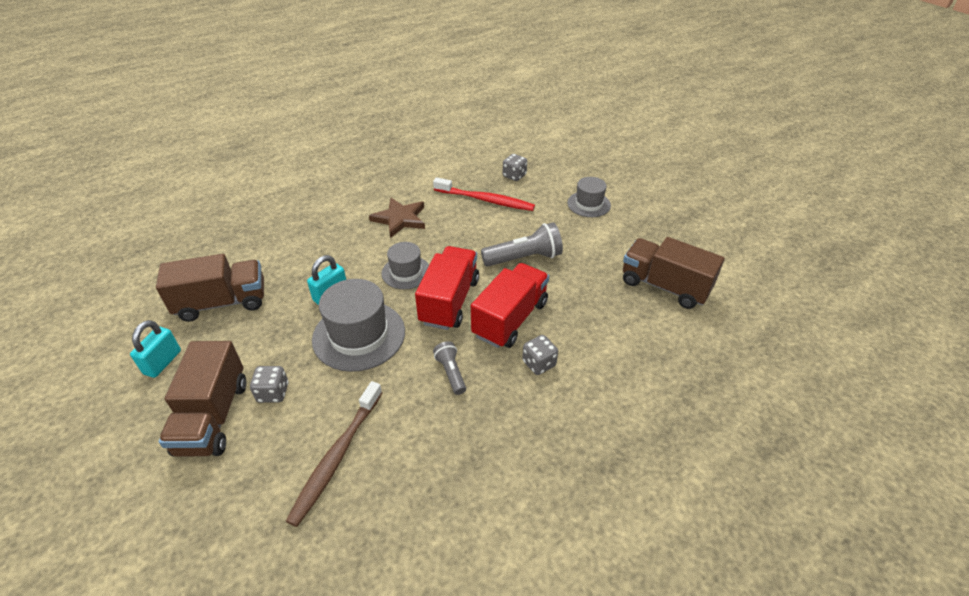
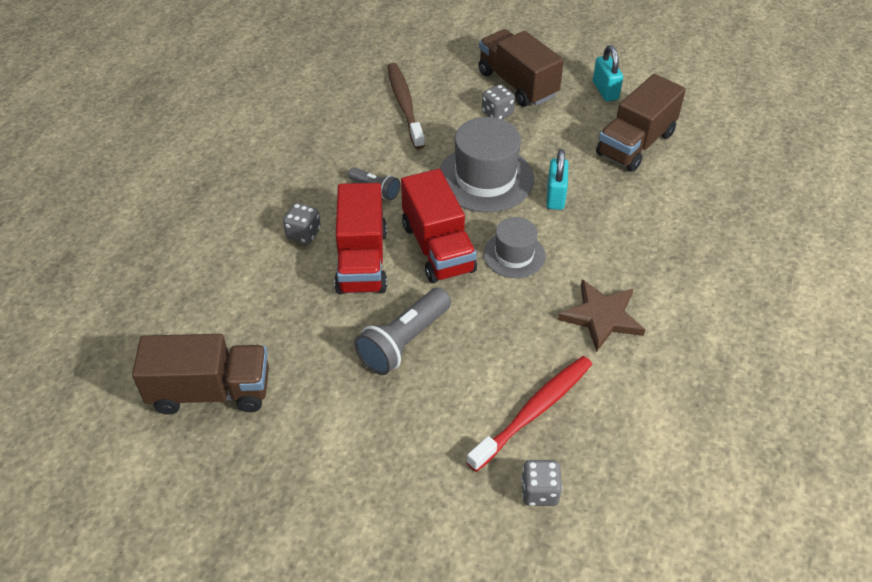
camera: 145 degrees right, 5 degrees up
red toothbrush [433,177,535,211] -> red toothbrush turned 150 degrees clockwise [467,356,592,472]
grey hat [567,177,611,217] -> none

